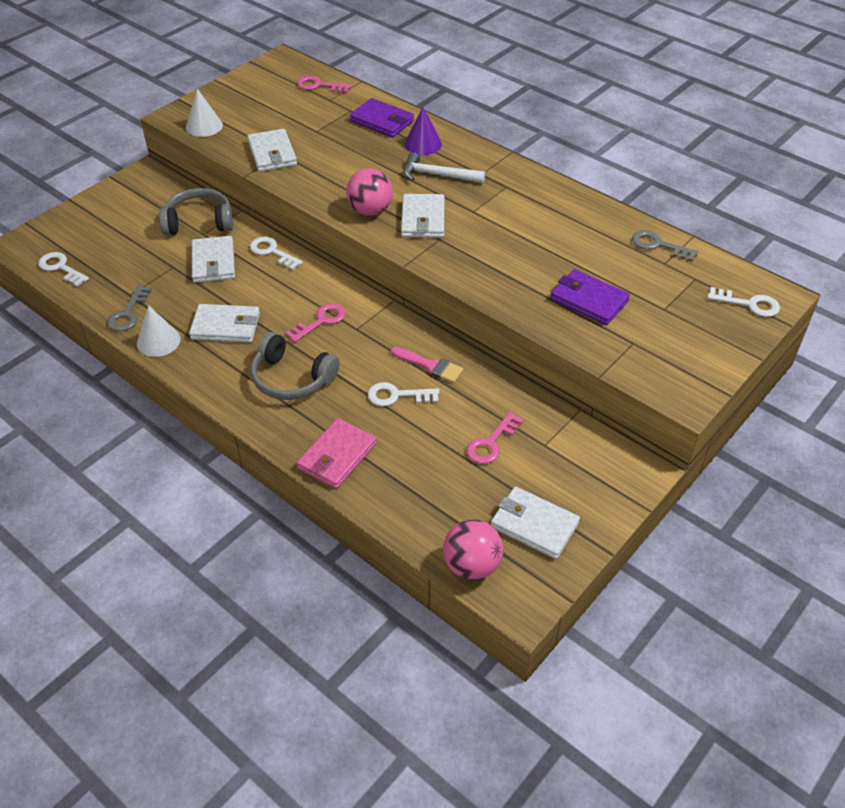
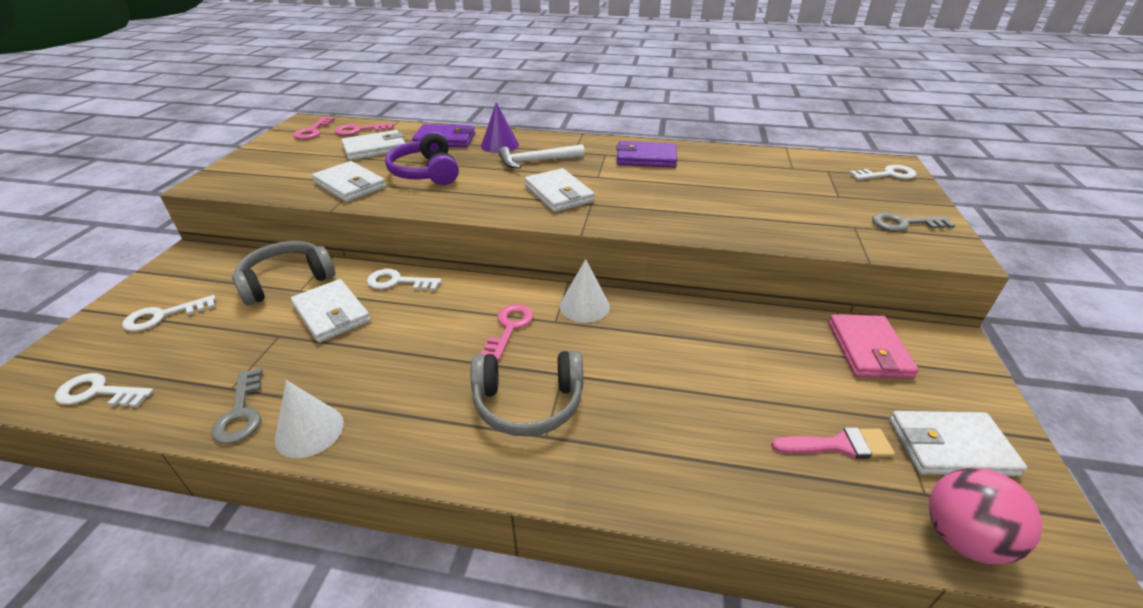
camera: 30 degrees left, 10 degrees down
white cone [186,89,223,137] -> white cone moved to [560,259,610,323]
white wallet [189,304,260,343] -> white wallet moved to [341,130,405,160]
pink wallet [297,418,377,489] -> pink wallet moved to [828,314,919,379]
pink ball [346,168,393,216] -> none
white key [368,382,440,406] -> white key moved to [122,295,216,332]
pink brush [391,347,464,383] -> pink brush moved to [771,427,895,459]
pink key [466,412,524,464] -> pink key moved to [293,117,335,140]
purple wallet [550,269,630,325] -> purple wallet moved to [616,141,677,168]
grey key [632,230,698,262] -> grey key moved to [872,213,955,232]
none -> purple headphones [385,131,459,185]

